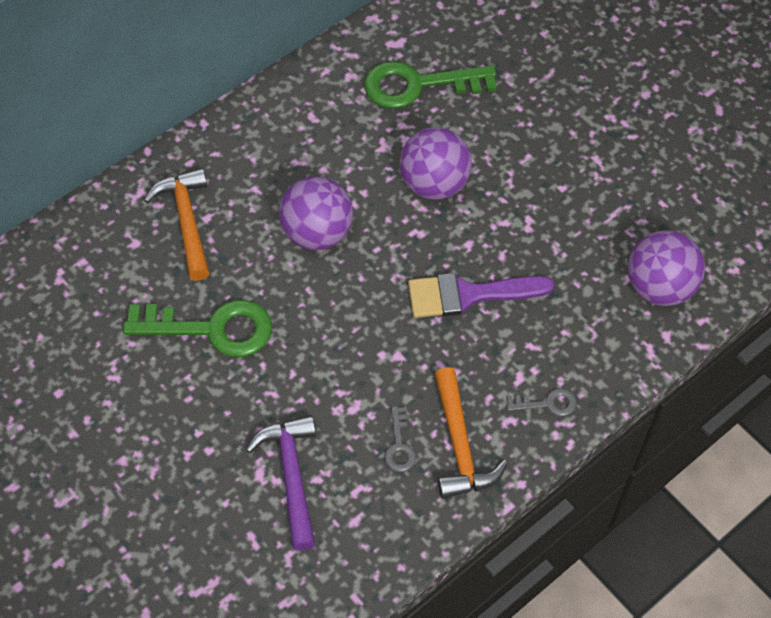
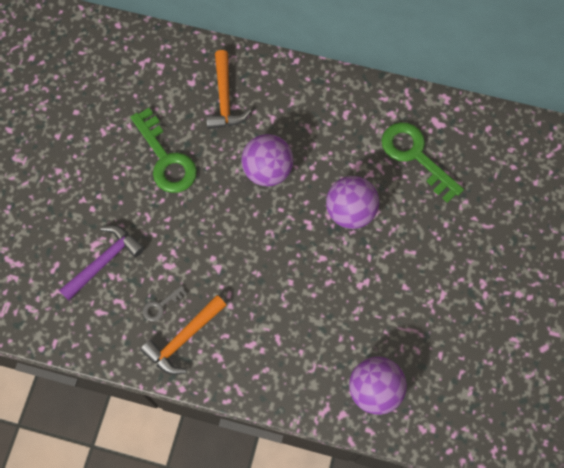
camera: 55 degrees right, 10 degrees up
orange hammer [144,168,210,281] -> orange hammer turned 135 degrees clockwise [206,50,251,129]
purple brush [408,273,554,318] -> none
grey key [506,388,576,416] -> none

